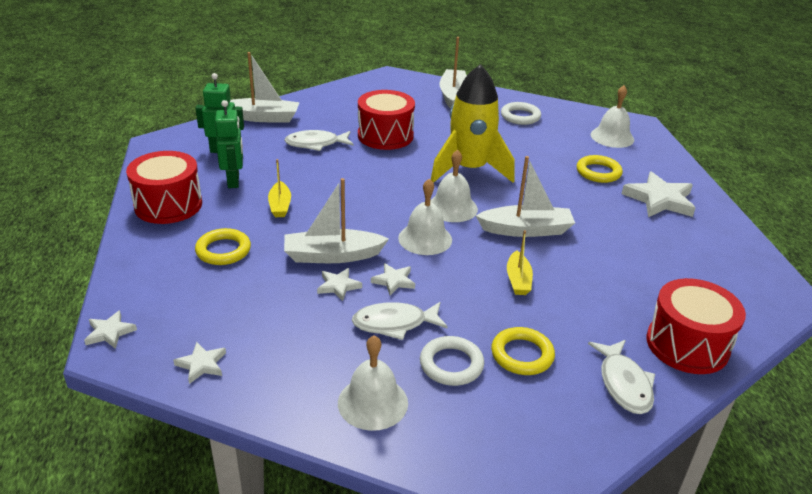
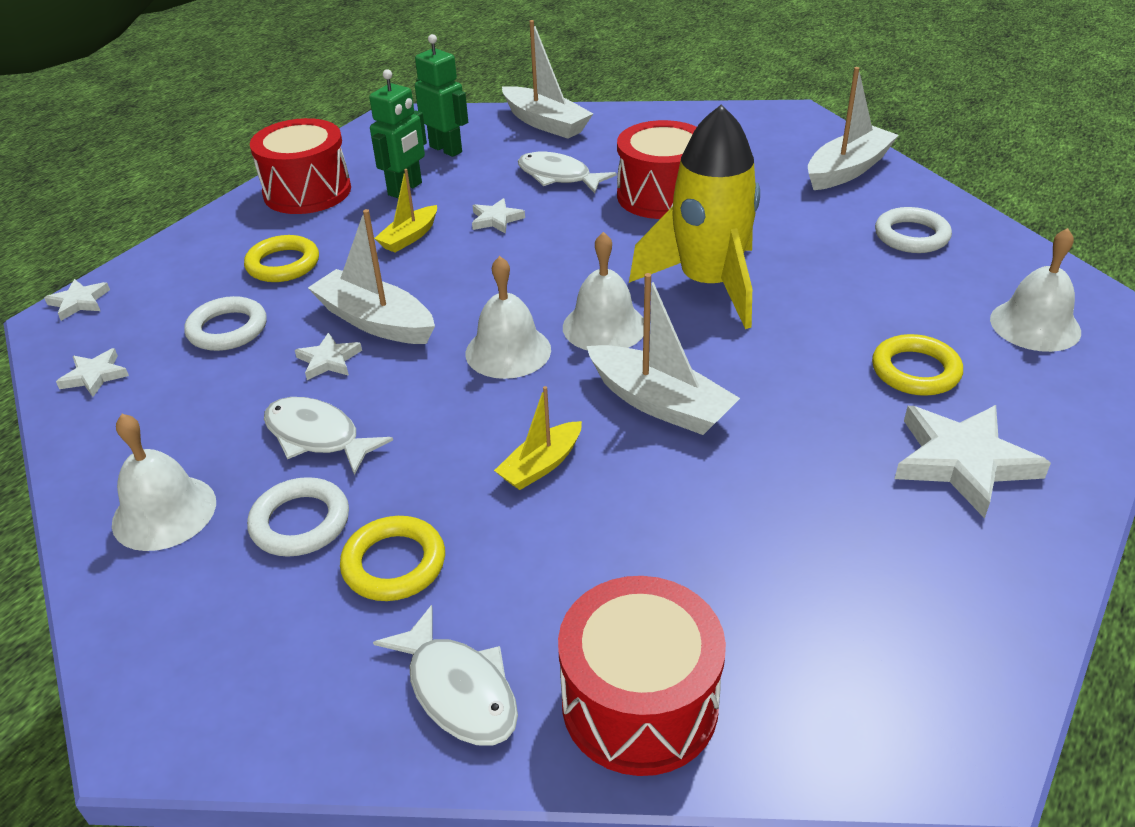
camera: 45 degrees right, 5 degrees up
white star [371,263,415,296] -> white star moved to [472,198,525,234]
white fish [588,340,655,414] -> white fish turned 75 degrees counterclockwise [373,605,518,746]
none -> white ring [184,296,267,351]

